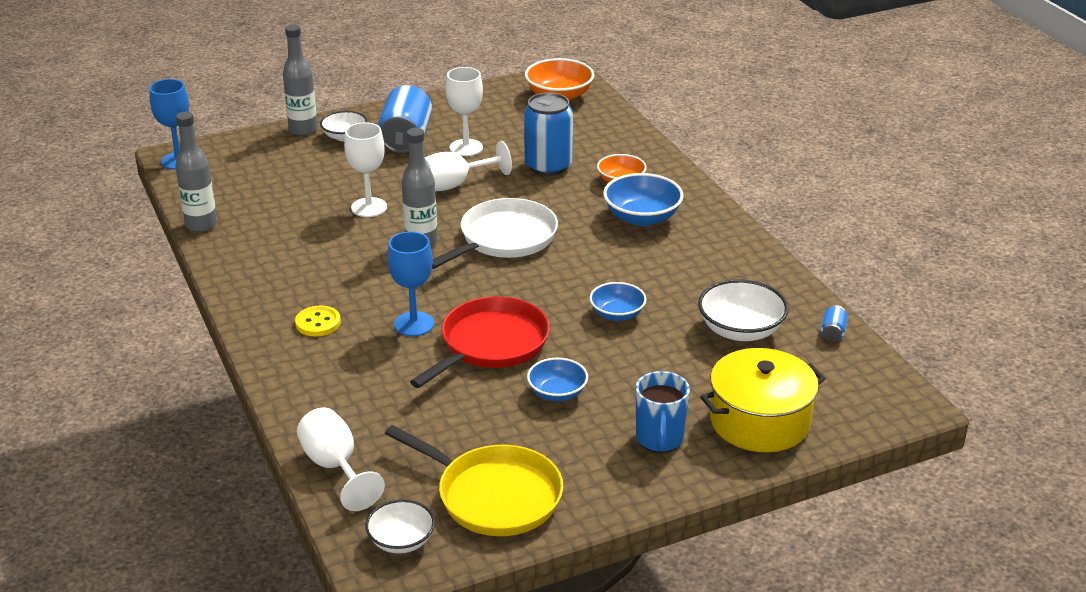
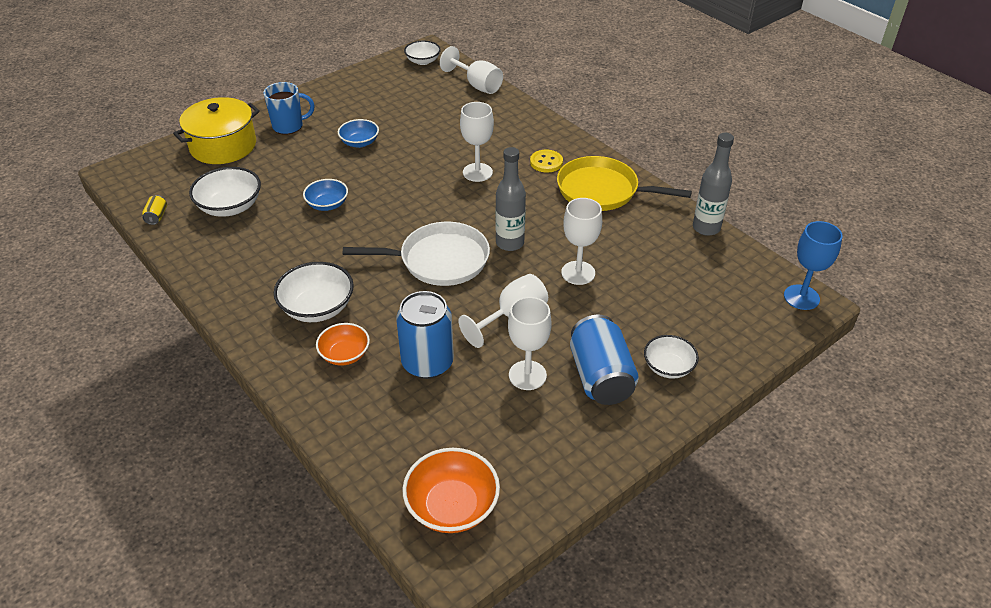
camera: 165 degrees right, 10 degrees up
grey bottle [283,24,317,136] -> none
yellow pan [385,425,563,536] -> yellow pan moved to [557,156,692,211]
blue goblet [388,231,434,336] -> white goblet [460,102,494,182]
red pan [410,296,550,388] -> none
white pan [432,198,558,269] -> white pan turned 120 degrees counterclockwise [343,222,490,286]
blue bowl [603,173,684,226] -> white bowl [274,262,354,322]
blue mug [636,371,690,453] -> blue mug turned 90 degrees clockwise [263,82,315,135]
blue can [821,305,848,341] -> yellow can [142,195,167,225]

